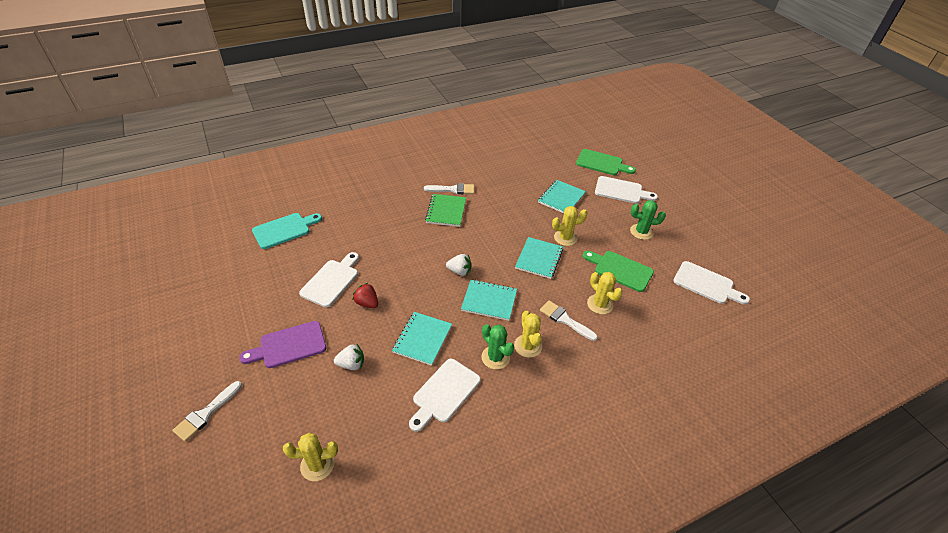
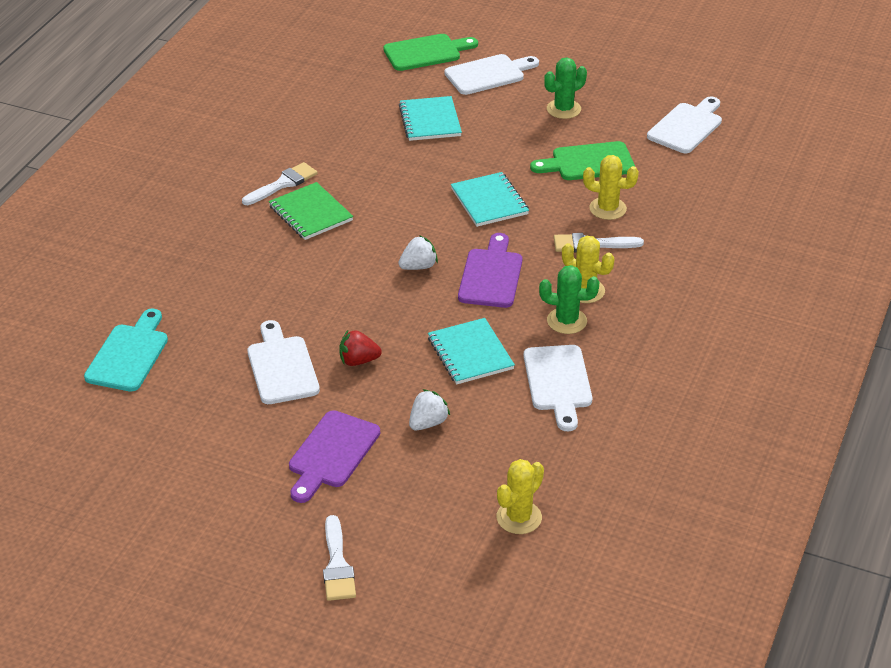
camera: 40 degrees left, 5 degrees down
turquoise notebook [461,279,517,321] -> purple cutting board [458,233,522,308]
yellow cactus [552,206,587,246] -> none
white cutting board [673,261,750,305] -> white cutting board turned 45 degrees counterclockwise [647,97,722,153]

